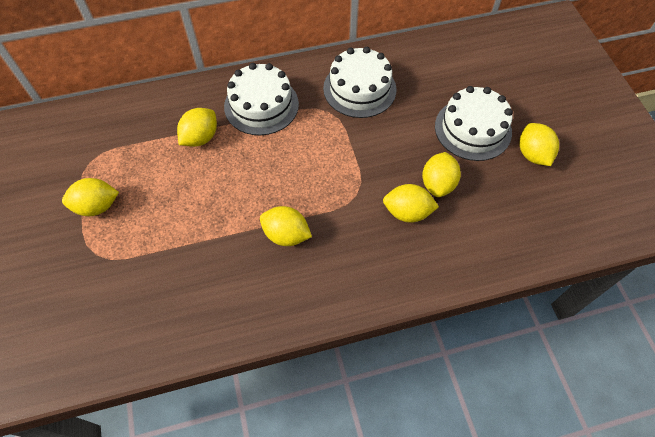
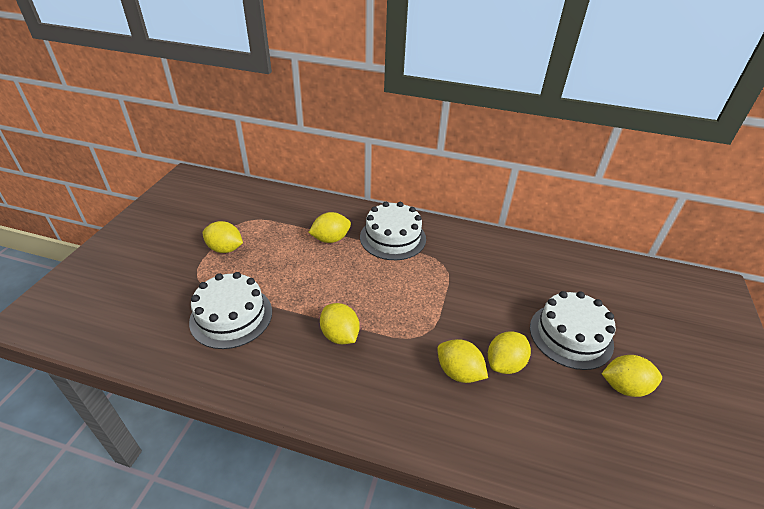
camera: 30 degrees right, 20 degrees down
white cake [323,47,397,118] -> white cake moved to [189,272,272,349]
yellow lemon [519,123,559,166] -> yellow lemon turned 75 degrees clockwise [602,355,662,397]

